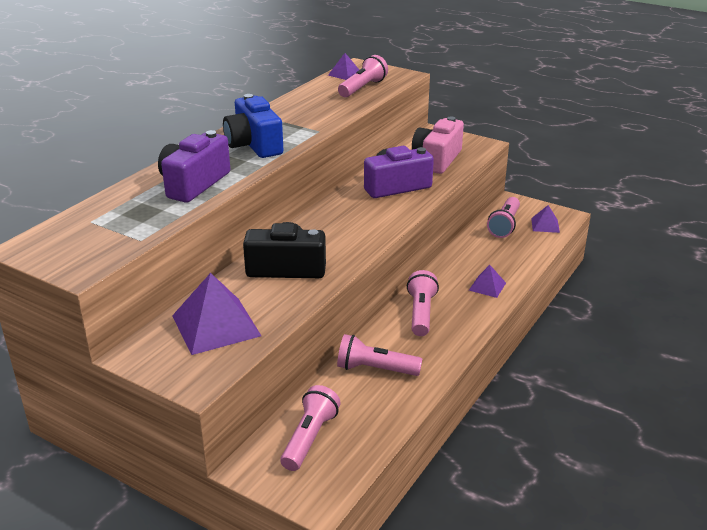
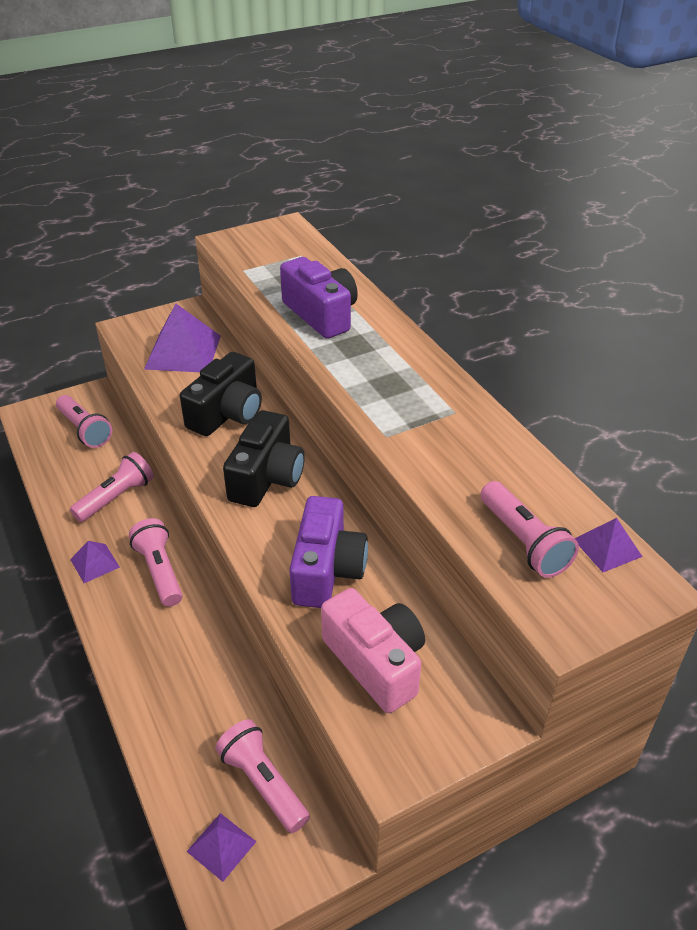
camera: 120 degrees right, 10 degrees up
blue camera [223,94,283,158] -> none
pink flashlight [407,270,439,336] -> pink flashlight turned 150 degrees counterclockwise [129,518,182,607]
purple pyramid [469,265,506,298] -> purple pyramid moved to [70,541,120,583]
none -> black camera [223,410,305,507]

